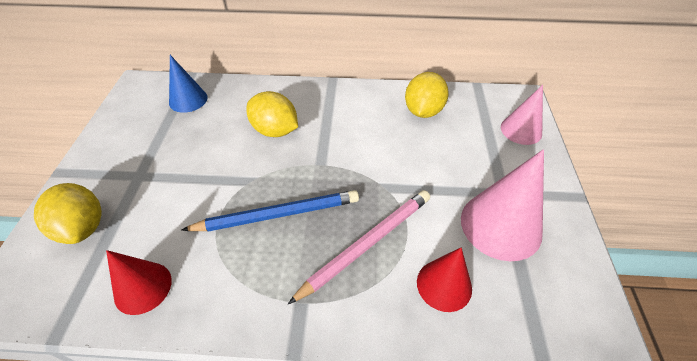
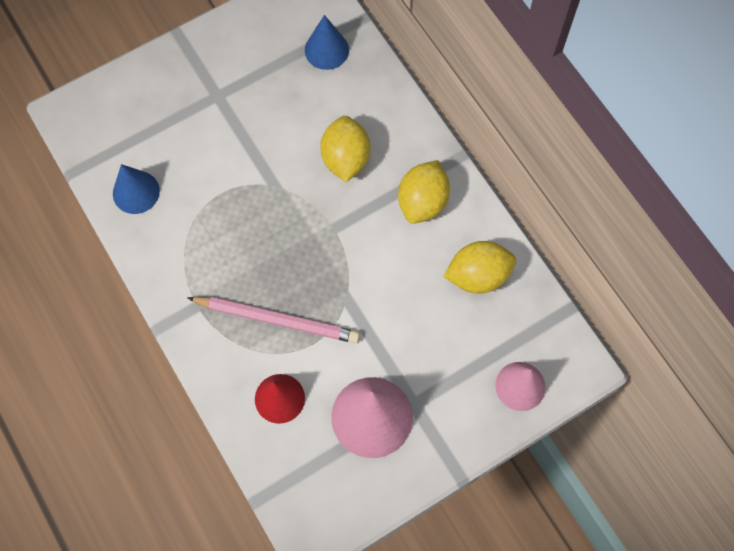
camera: 55 degrees right, 20 degrees up
yellow lemon [34,183,102,244] -> yellow lemon moved to [398,160,450,224]
red cone [106,250,172,315] -> blue cone [113,164,160,214]
blue pencil [182,190,359,232] -> none

